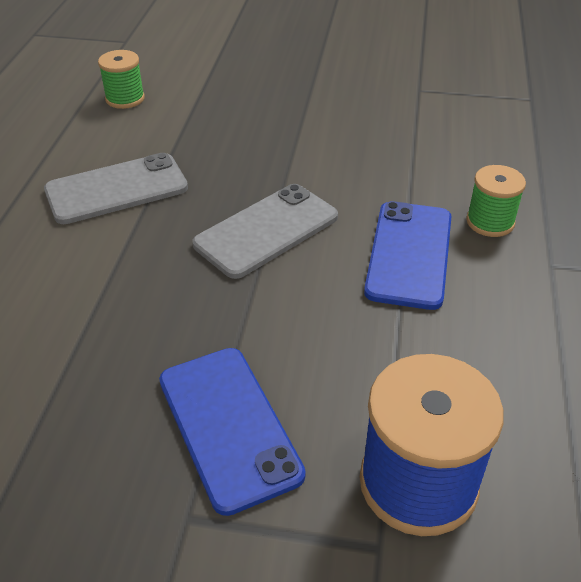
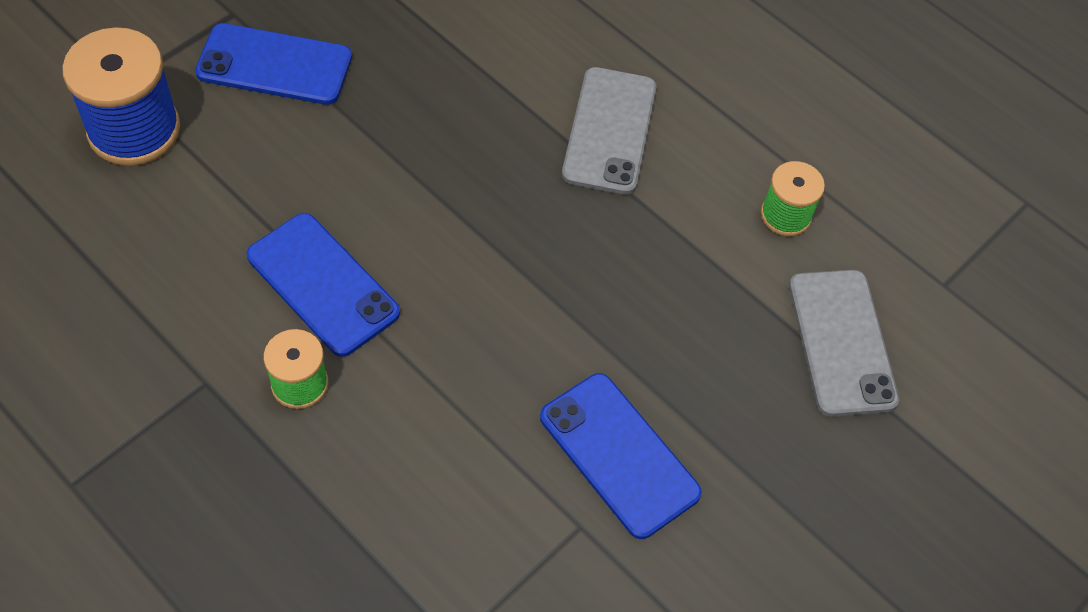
camera: 120 degrees right, 15 degrees up
grey phone [192,184,338,279] -> grey phone moved to [789,270,899,417]
none -> blue phone [540,373,702,539]

